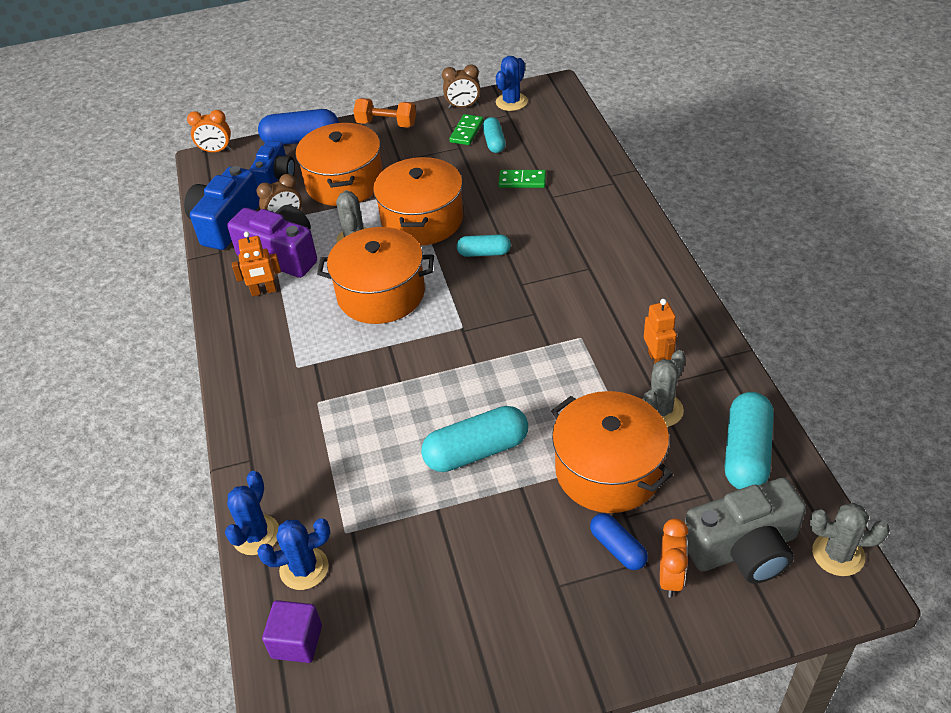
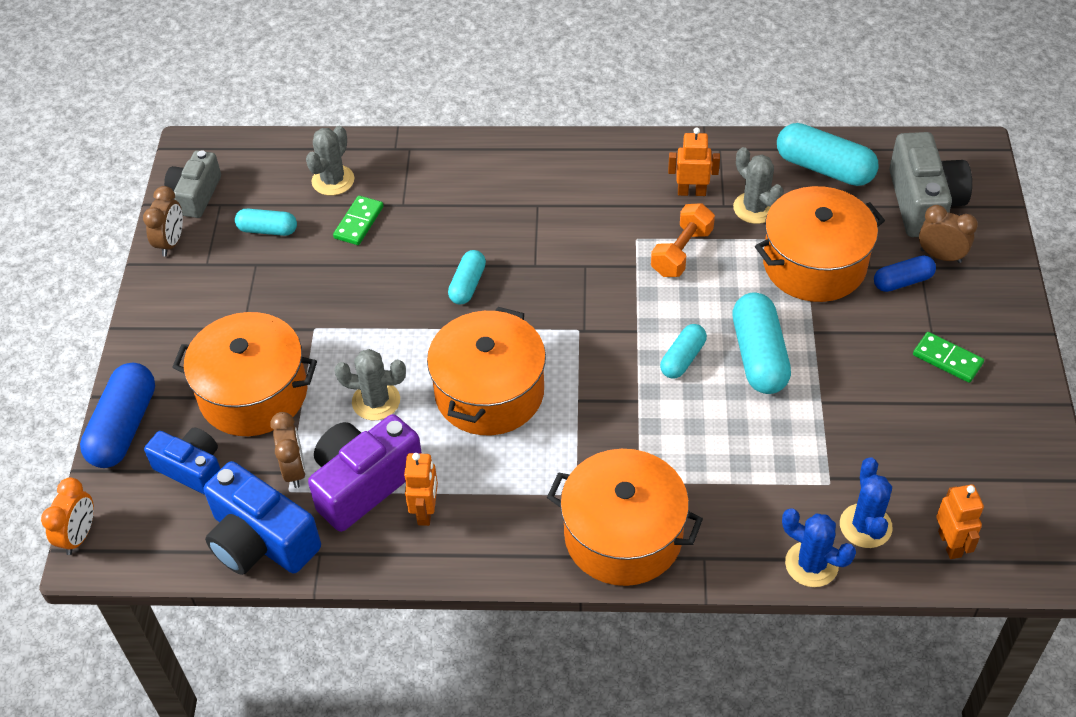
camera: 75 degrees left, 5 degrees up
purple cube [262,600,322,663] -> orange robot [936,484,984,559]
orange dumbbell [353,98,416,128] -> orange dumbbell moved to [651,203,715,277]
orange pot [373,157,463,246] -> orange pot moved to [547,449,703,586]
green domino [449,114,483,145] -> green domino moved to [913,332,984,383]
blue cactus [496,56,528,111] -> grey camera [164,150,221,218]
orange clock [660,518,688,597] -> brown clock [919,205,978,263]
grey cactus [810,503,890,576] -> grey cactus moved to [306,126,354,196]
none -> turquoise capsule [660,324,707,379]

